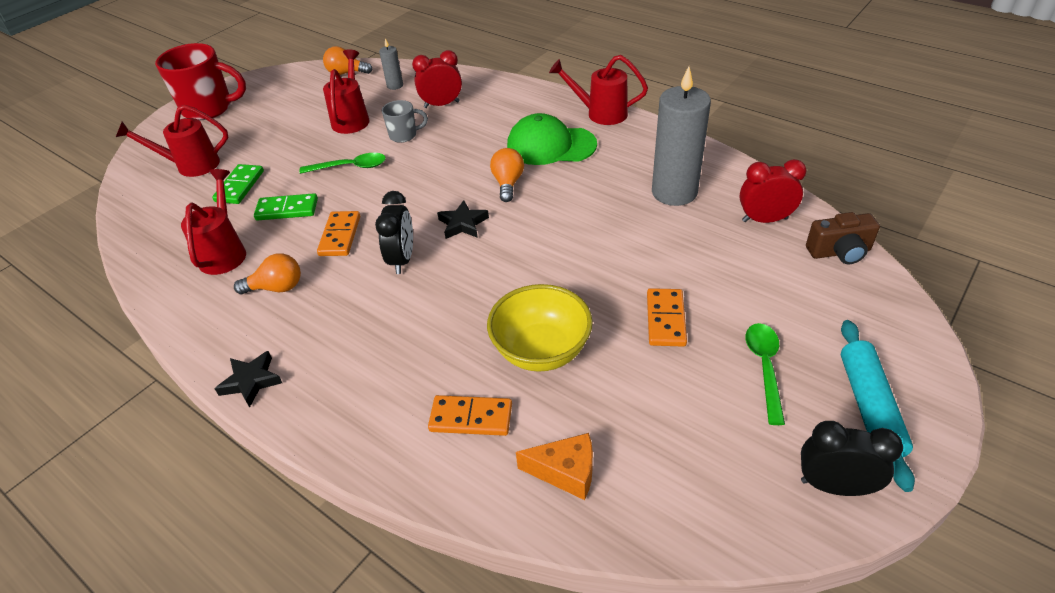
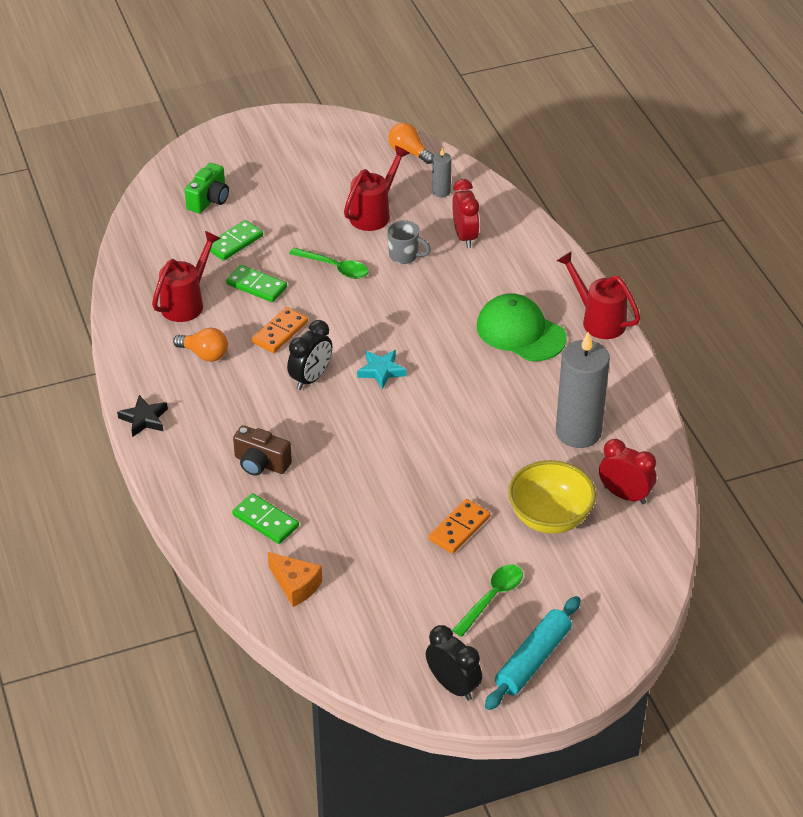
camera: 30 degrees right, 0 degrees up
red watering can [116,105,228,177] -> green camera [185,163,229,214]
red mug [155,43,246,120] -> none
red clock [412,50,462,108] -> red clock turned 60 degrees clockwise [452,179,479,248]
orange domino [428,395,512,436] -> green domino [232,493,299,544]
black star [437,200,489,239] -> turquoise star [357,350,406,390]
yellow bowl [487,284,593,372] -> yellow bowl moved to [508,460,596,534]
orange light bulb [490,148,524,202] -> none
brown camera [806,212,880,264] -> brown camera moved to [233,425,292,476]

